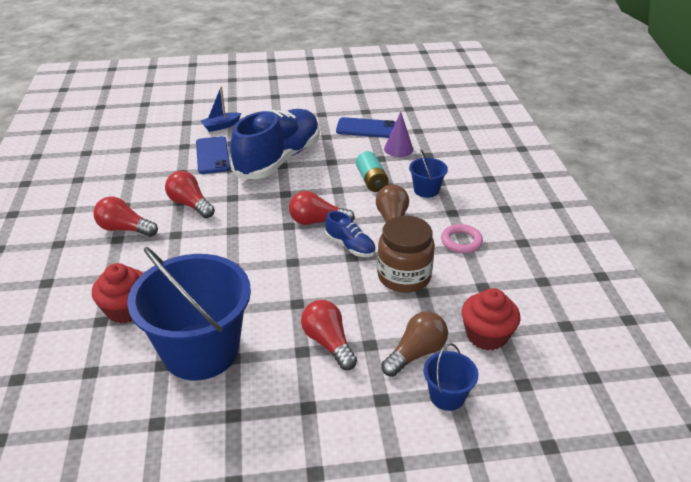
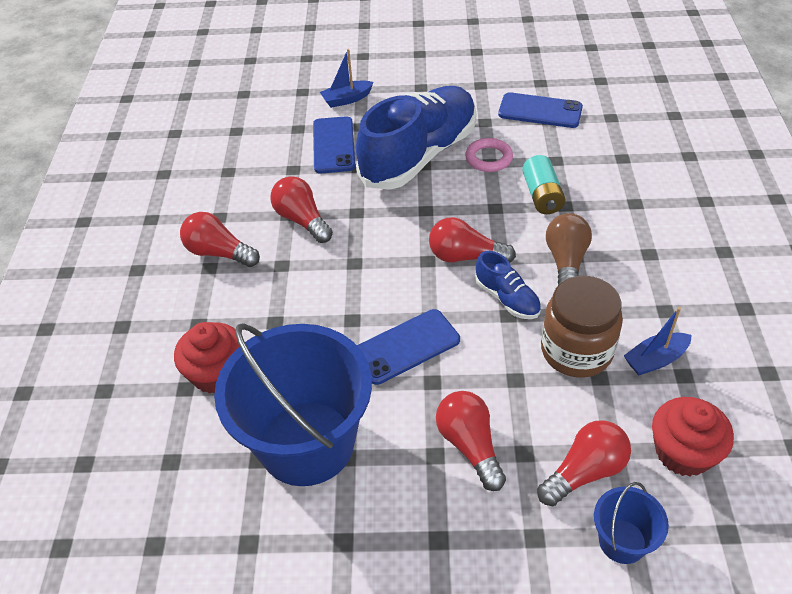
camera: 10 degrees right, 10 degrees up
brown light bulb [381,311,448,377] -> red light bulb [537,420,631,506]
purple cone [384,112,413,157] -> none
blue bucket [409,150,448,198] -> none
pink ring [441,224,483,253] -> pink ring moved to [465,138,513,172]
none -> blue phone [357,309,460,385]
none -> blue boat [624,307,692,375]

